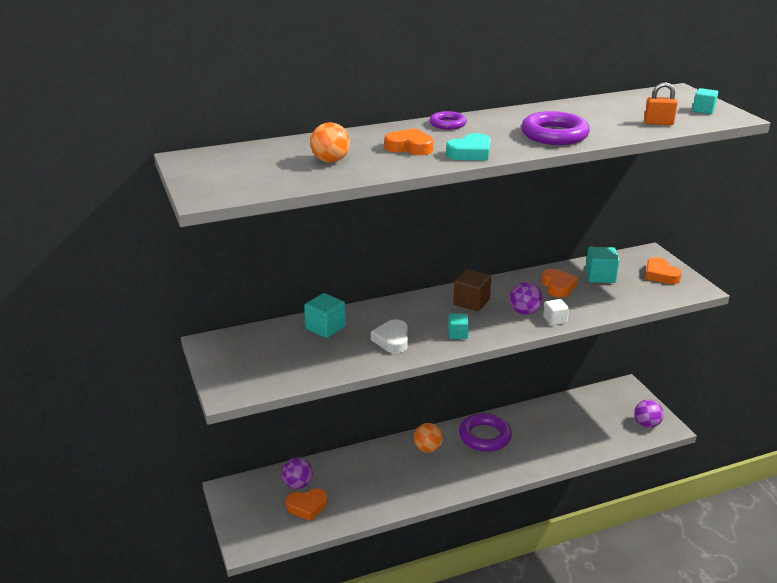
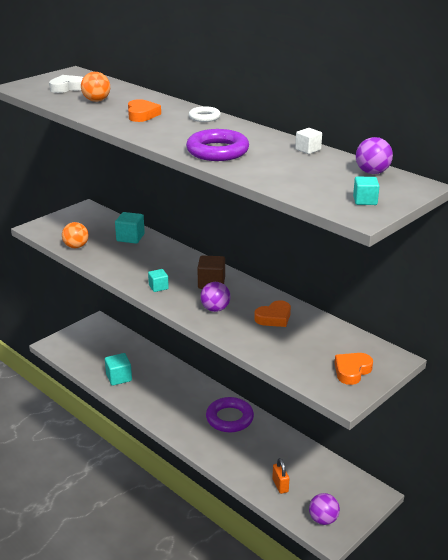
camera: 65 degrees right, 0 degrees up
purple ball [282,457,313,489] -> purple ball moved to [356,137,393,174]
orange heart [286,489,328,521] -> none
white heart [371,319,408,353] -> white heart moved to [49,75,83,93]
orange ball [414,423,443,453] -> orange ball moved to [62,222,88,248]
purple ring [430,111,467,130] -> white ring [189,106,221,122]
turquoise heart [446,133,491,161] -> none
white cube [543,299,569,326] -> white cube moved to [295,128,322,154]
turquoise cube [585,247,620,283] -> turquoise cube moved to [105,353,132,386]
orange padlock [644,82,678,125] -> orange padlock moved to [272,458,289,494]

